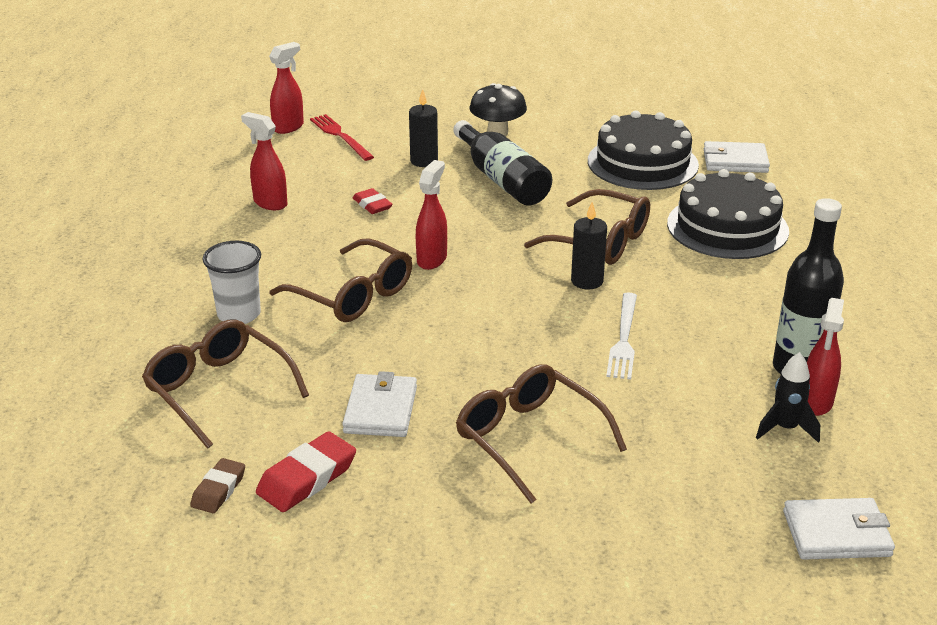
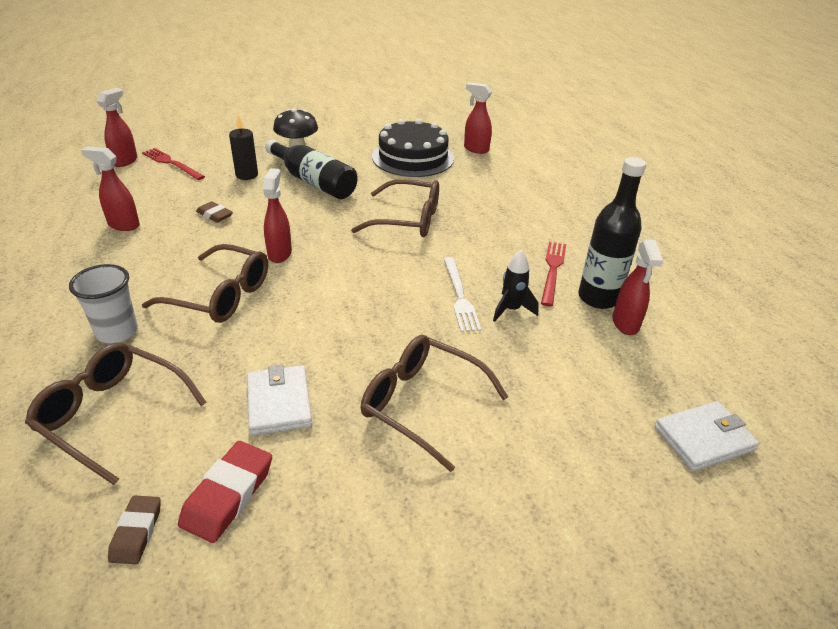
camera: 20 degrees left, 5 degrees up
red eraser [353,188,393,214] -> brown eraser [196,201,233,223]
black candle [571,202,607,290] -> none
black cake [667,169,789,259] -> none
white wallet [703,141,770,173] -> red spray bottle [464,82,492,154]
black rocket [756,352,820,443] -> black rocket moved to [493,250,539,322]
none -> red fork [541,242,566,306]

